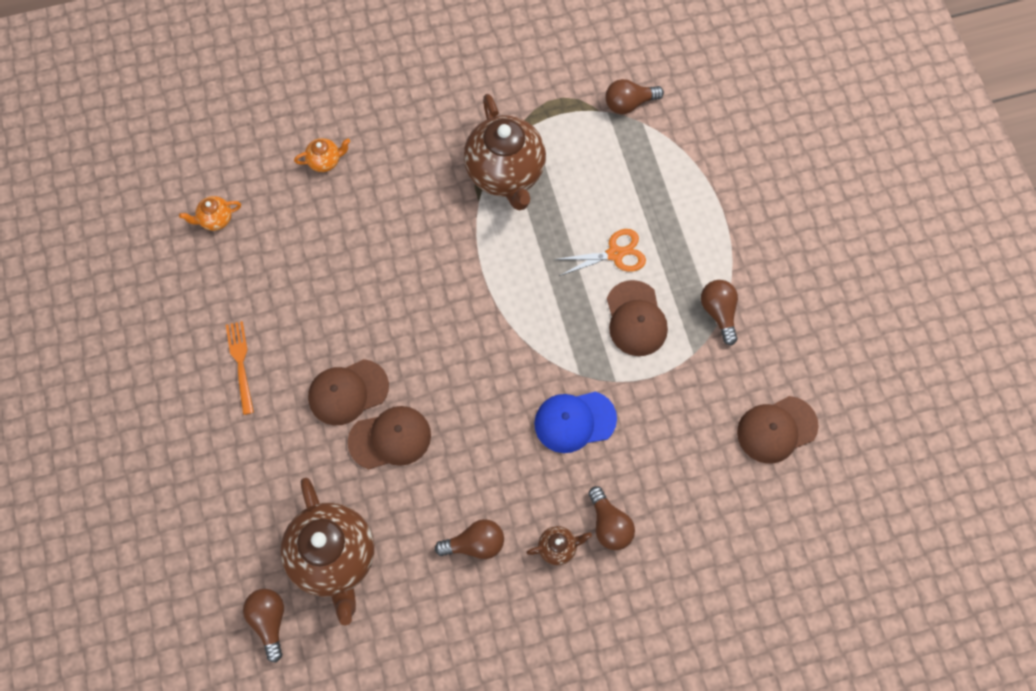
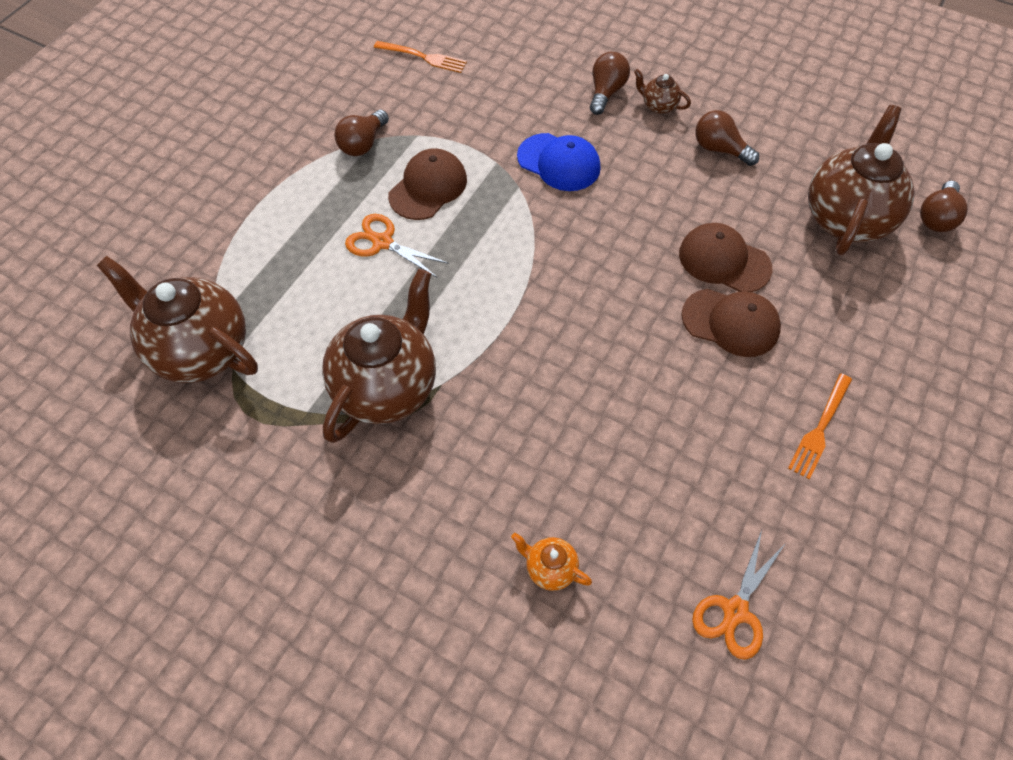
camera: 135 degrees left, 10 degrees down
orange teapot [179,196,241,231] -> orange scissors [692,530,786,660]
brown light bulb [605,79,664,114] -> brown teapot [97,256,258,383]
brown cap [737,396,819,464] -> orange fork [374,41,467,73]

